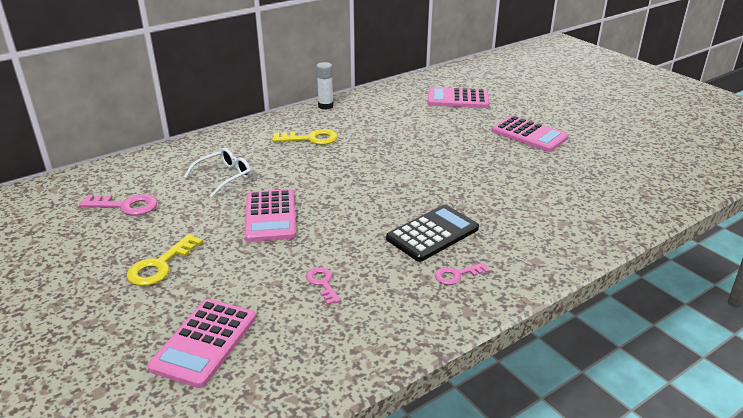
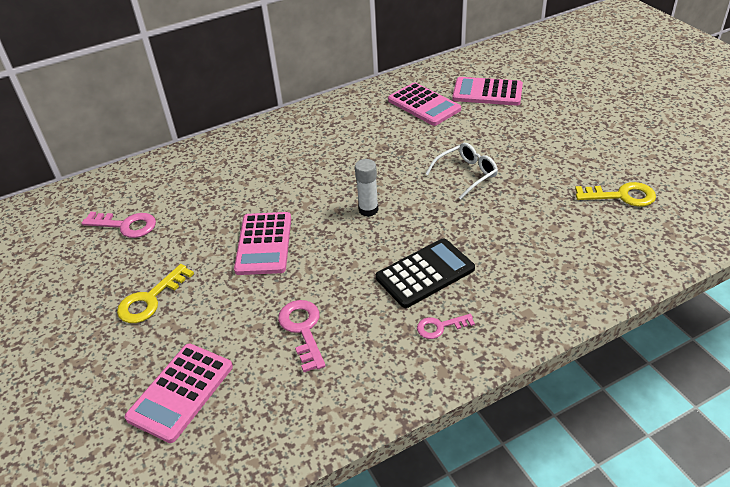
camera: 10 degrees right, 10 degrees up
white glasses [184,148,251,198] -> white glasses moved to [426,143,498,199]
yellow key [272,129,338,145] -> yellow key moved to [575,182,656,207]
pink key [306,267,341,305] -> pink key [278,300,326,372], size x1.58
white glue stick [316,62,334,110] -> white glue stick moved to [355,159,378,217]
pink calculator [492,115,569,152] -> pink calculator moved to [388,82,461,126]

